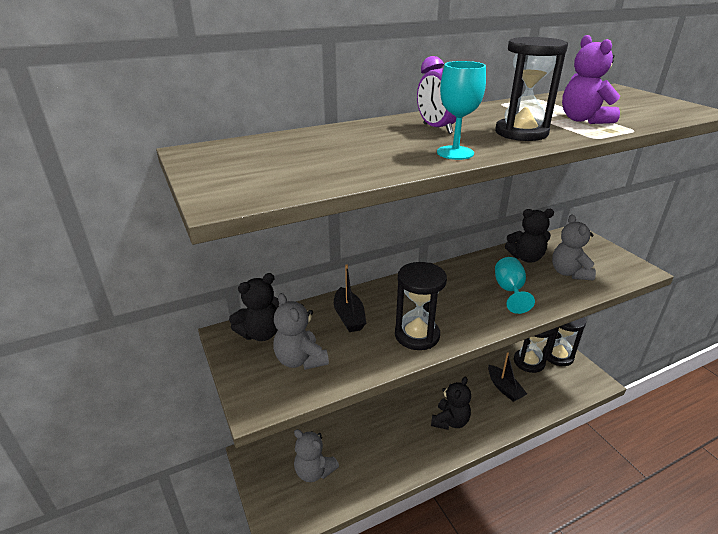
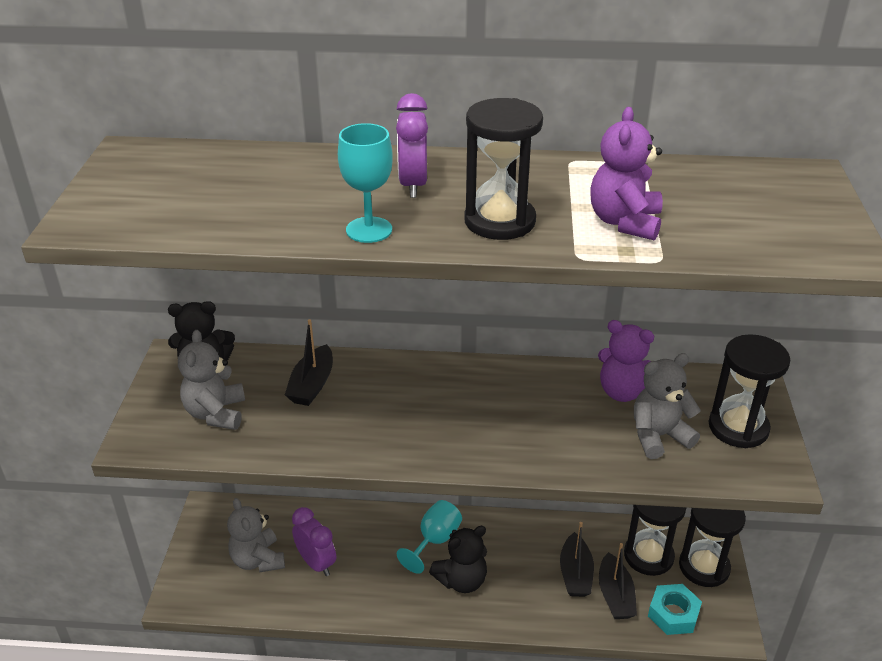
camera: 30 degrees right, 5 degrees up
black hourglass [395,262,447,350] -> black hourglass moved to [709,334,790,448]
turquoise goblet [495,257,535,314] -> turquoise goblet moved to [397,500,462,574]
black teddy bear [505,209,554,263] -> purple teddy bear [598,320,654,402]
grey teddy bear [552,214,596,280] -> grey teddy bear turned 45 degrees clockwise [634,353,701,459]
none -> purple clock [292,507,336,576]
none -> black boat [599,543,637,619]
none -> turquoise nut [648,584,702,635]

